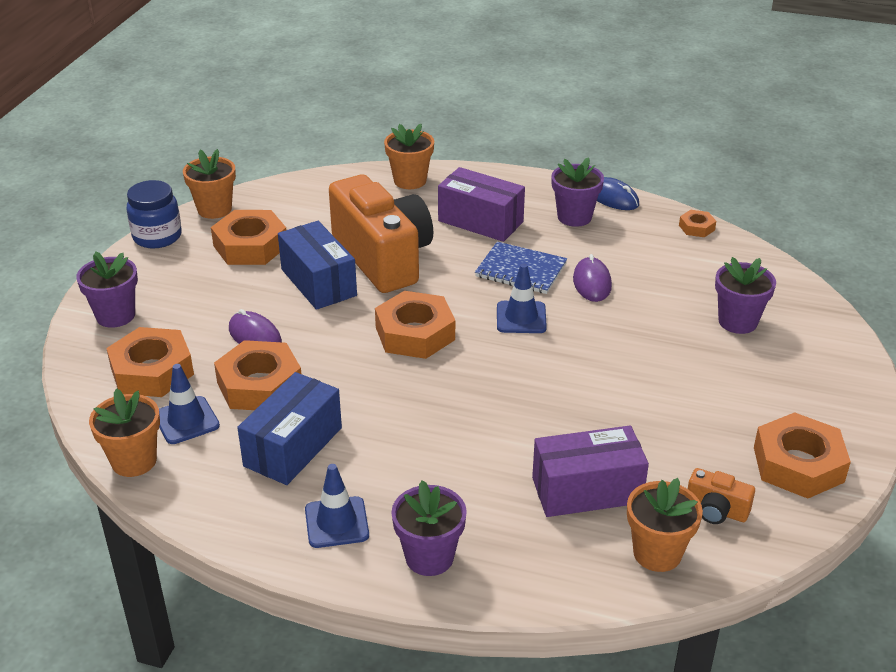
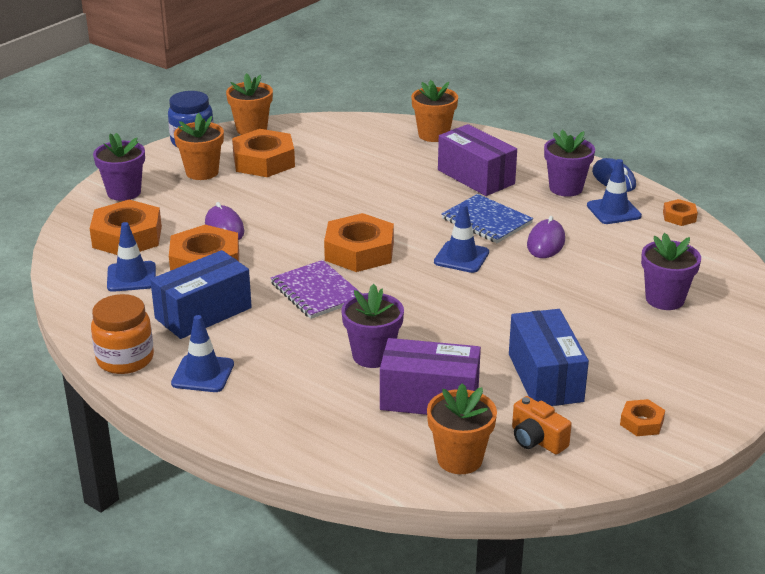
camera: 20 degrees right, 5 degrees down
orange flower pot [89,388,160,477] -> orange flower pot moved to [174,113,224,180]
blue box [278,221,357,310] -> blue box moved to [509,309,589,406]
orange camera [329,175,433,293] -> none
purple flower pot [391,480,467,576] -> purple flower pot moved to [342,284,404,368]
orange nut [754,412,851,499] -> orange nut [620,399,665,436], size x0.49
none -> orange jar [91,294,154,374]
none -> purple notebook [270,260,362,319]
none -> blue traffic cone [587,159,642,224]

